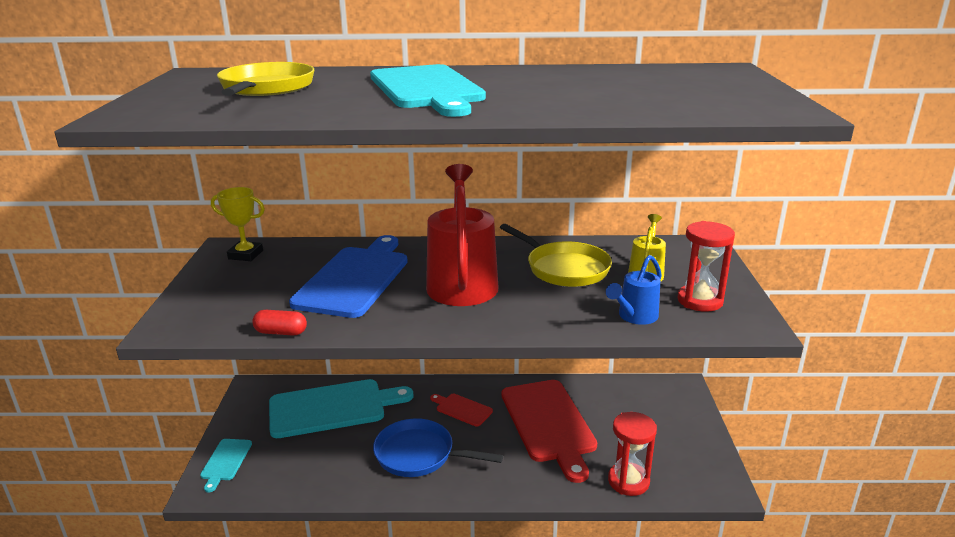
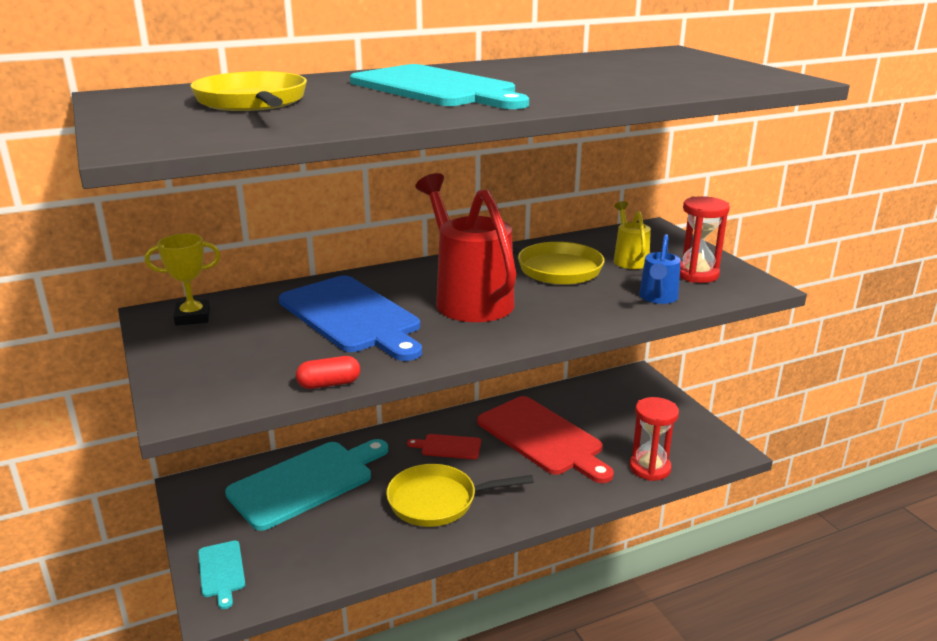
camera: 25 degrees left, 0 degrees up
blue cutting board [289,235,408,318] -> blue cutting board turned 150 degrees clockwise [279,276,422,361]
blue pan [373,418,503,477] -> yellow pan [386,464,534,527]

